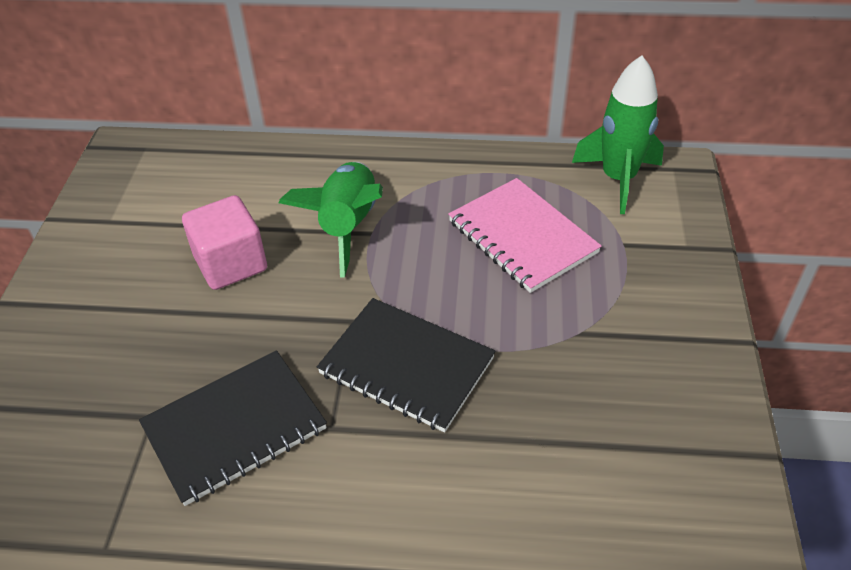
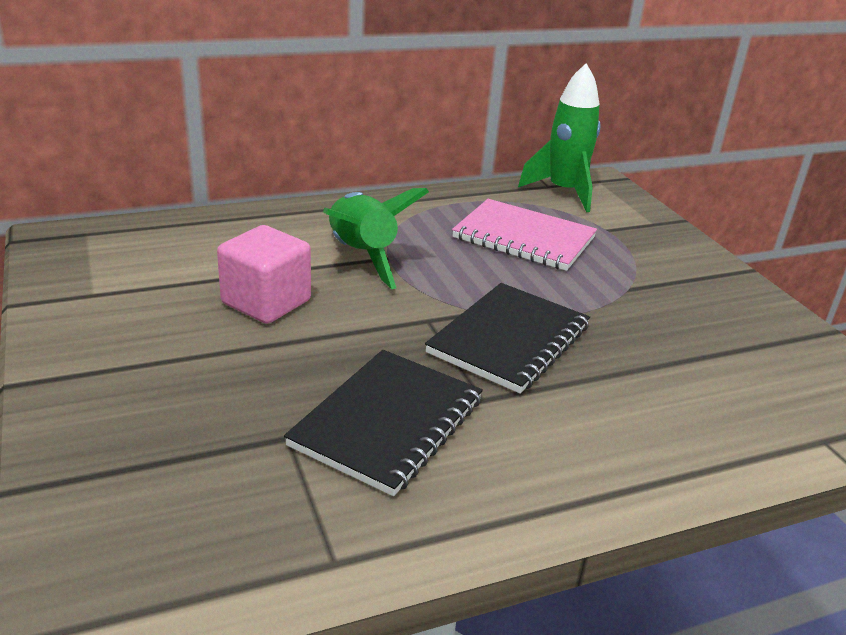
camera: 30 degrees left, 15 degrees down
black notebook [317,298,496,433] -> black notebook turned 60 degrees counterclockwise [425,283,590,394]

